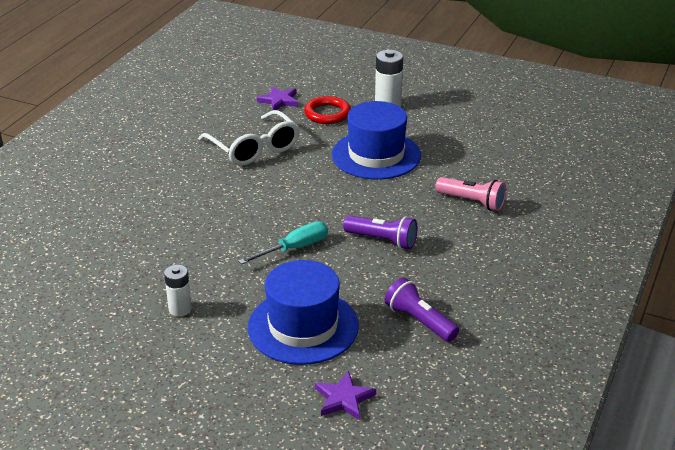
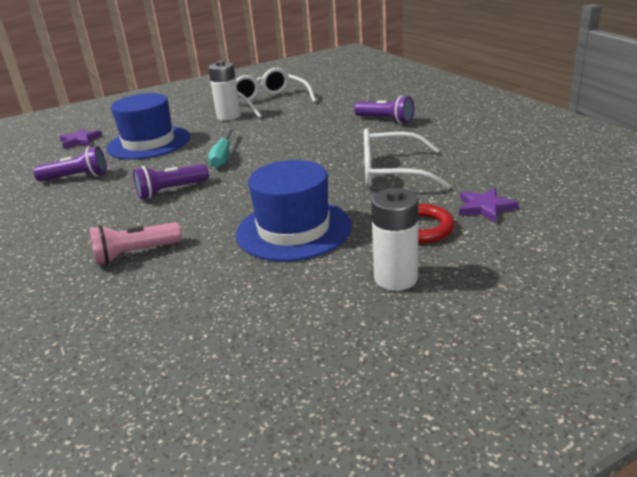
camera: 130 degrees right, 5 degrees down
white battery [164,265,192,316] -> white battery [208,60,241,120], size x1.52
none -> white glasses [236,68,316,118]
none -> purple flashlight [354,95,414,124]

